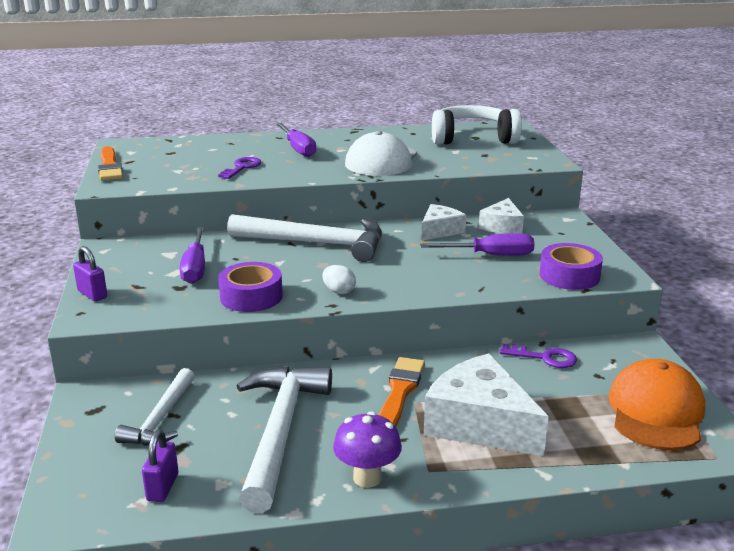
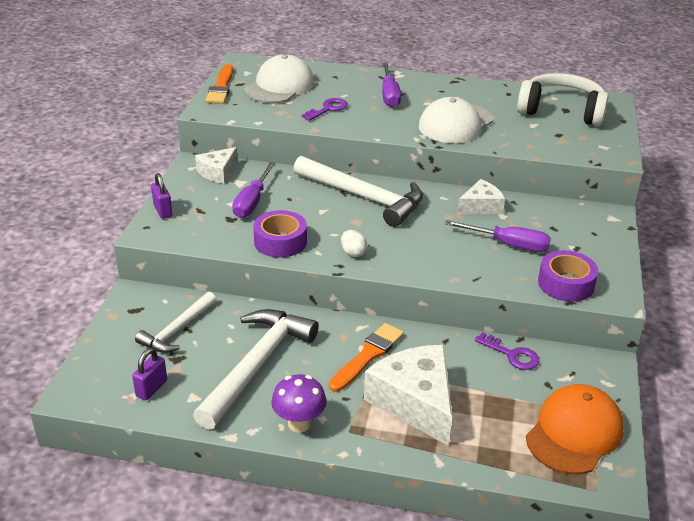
camera: 20 degrees right, 10 degrees up
white cheese [479,198,524,234] -> white cheese moved to [195,147,238,184]
none -> white cap [245,54,314,103]

